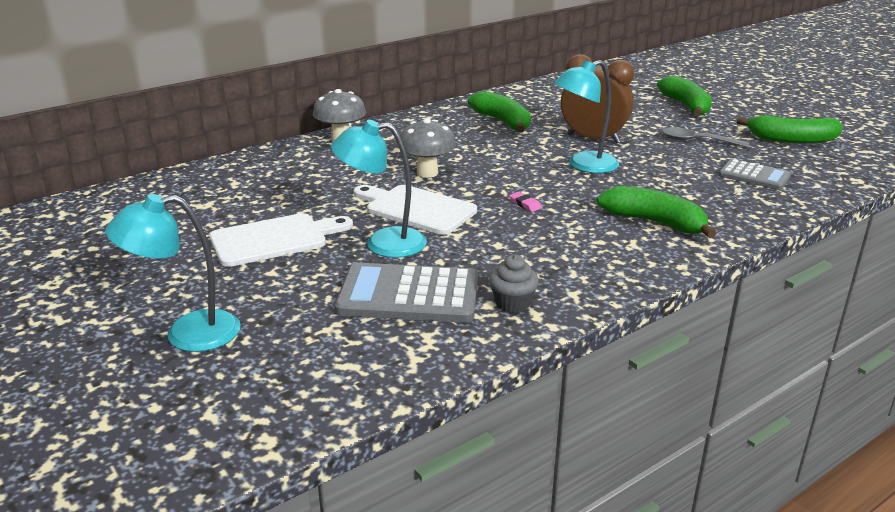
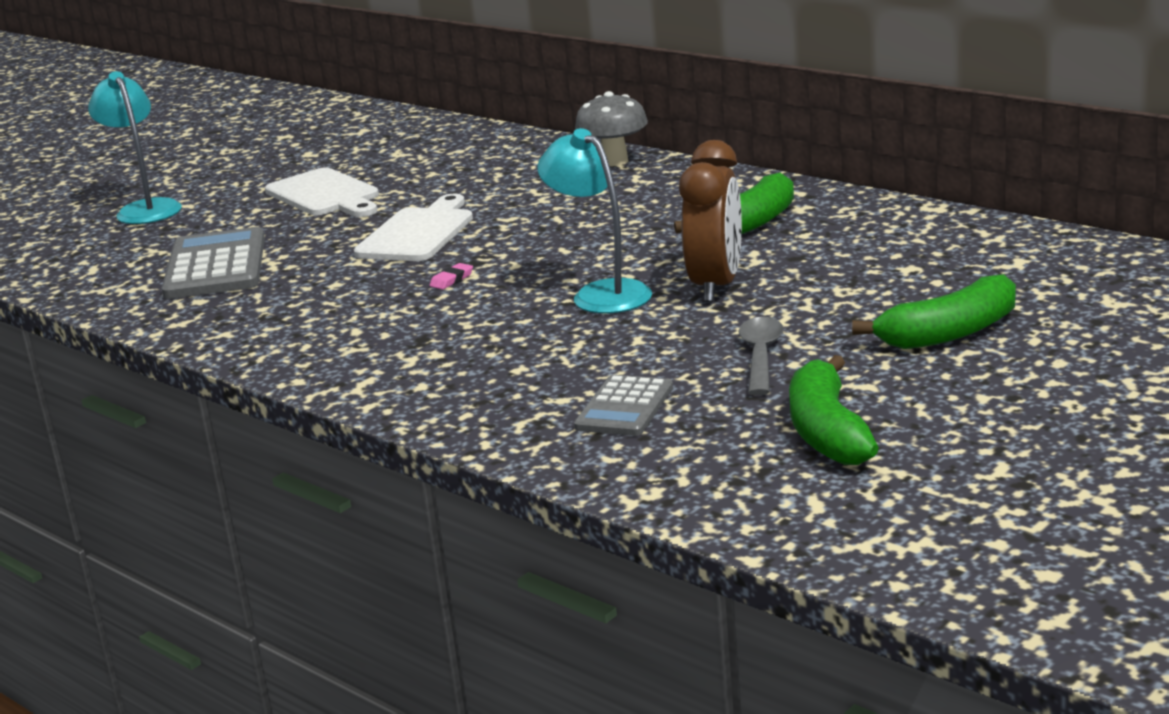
camera: 80 degrees right, 5 degrees down
turquoise lamp [331,120,427,258] -> none
grey mushroom [400,118,456,178] -> none
grey cupcake [489,254,539,313] -> none
green banana [597,186,717,238] -> none

